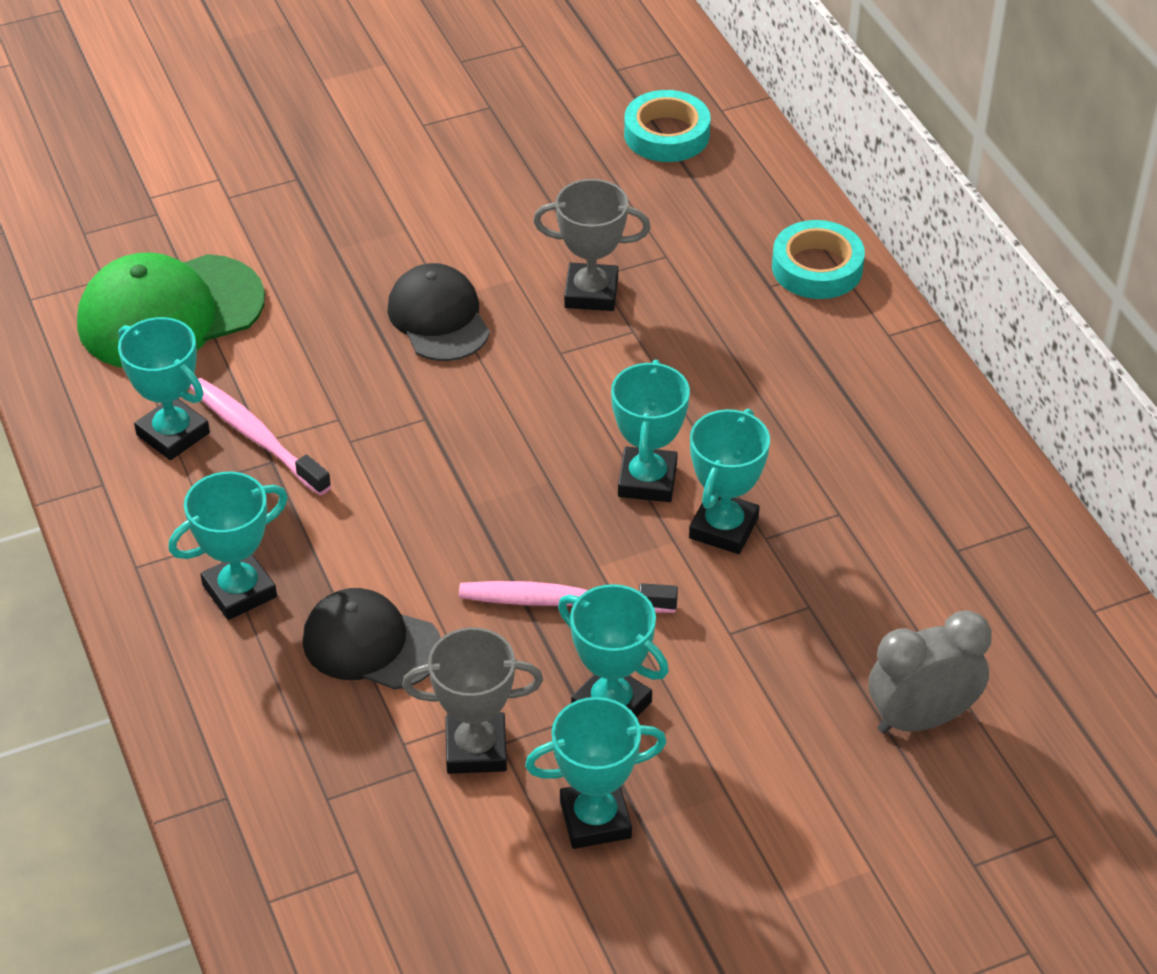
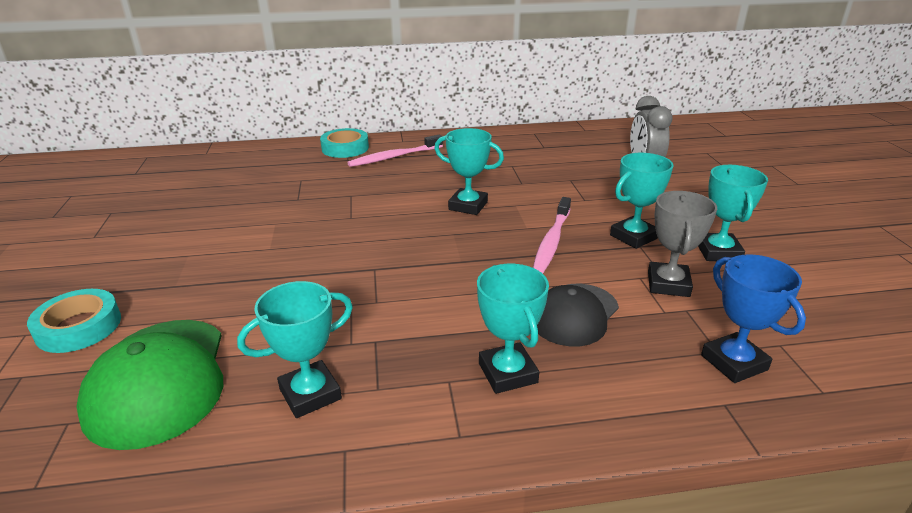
camera: 75 degrees left, 15 degrees down
pink toothbrush [190,378,332,495] -> pink toothbrush moved to [347,135,443,167]
black cap [387,263,490,361] -> none
grey trophy [533,179,651,311] -> none
turquoise tape [624,90,710,162] -> turquoise tape moved to [27,289,121,353]
turquoise trophy [689,409,770,554] -> none
none -> blue trophy [701,254,806,383]

